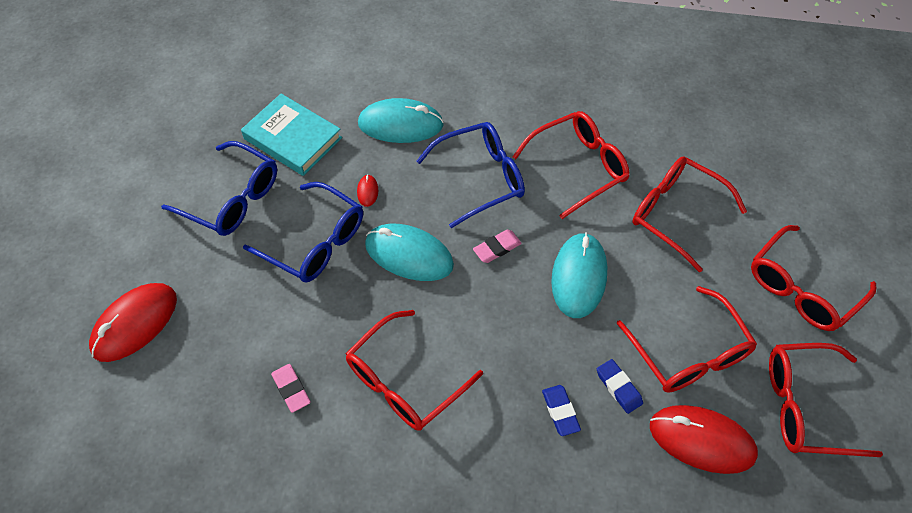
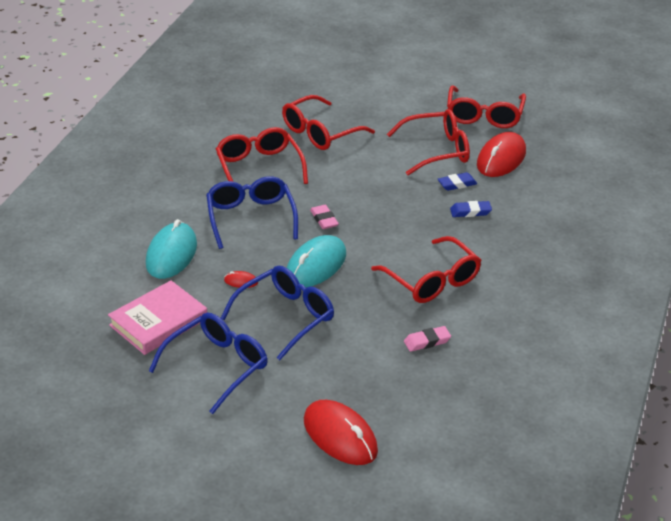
camera: 80 degrees left, 20 degrees down
turquoise book [241,93,342,176] -> pink book [108,280,207,355]
turquoise mouse [551,232,607,318] -> none
red glasses [751,225,877,331] -> none

